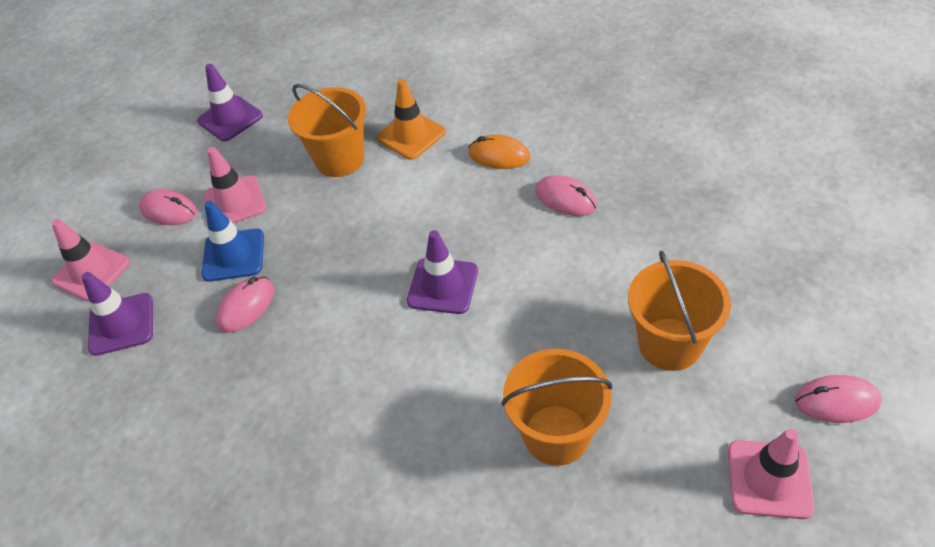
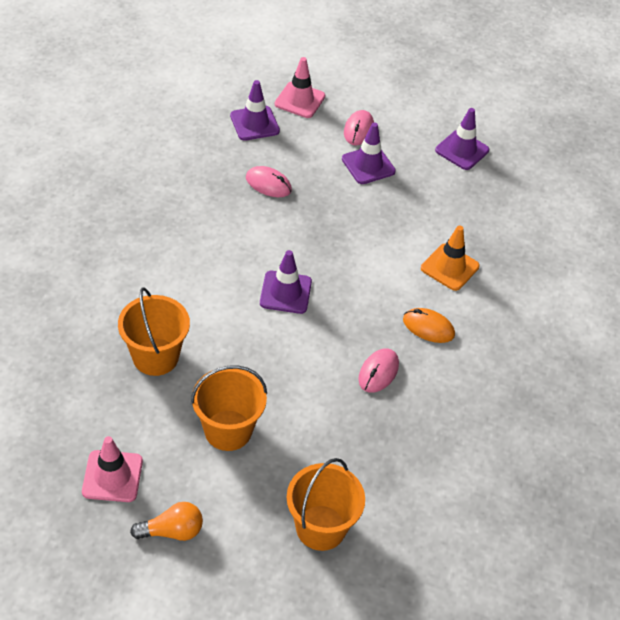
camera: 75 degrees right, 0 degrees up
blue traffic cone [202,201,264,282] -> none
pink traffic cone [203,147,267,224] -> purple traffic cone [342,122,396,184]
orange bucket [288,84,366,177] -> orange bucket moved to [287,458,365,551]
orange mouse [468,135,530,169] -> orange mouse turned 75 degrees counterclockwise [403,308,455,343]
pink mouse [795,375,882,423] -> orange light bulb [130,502,203,541]

